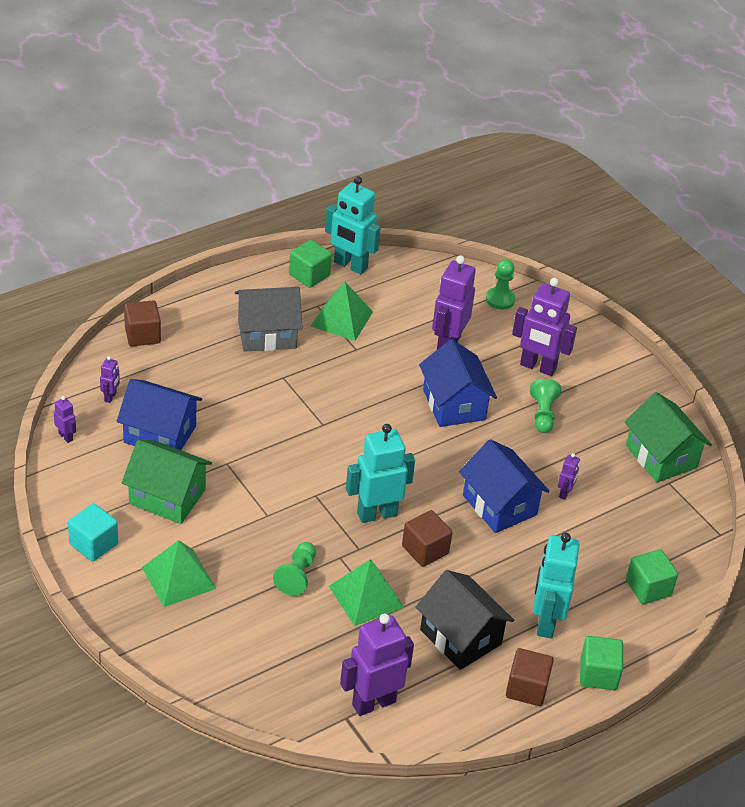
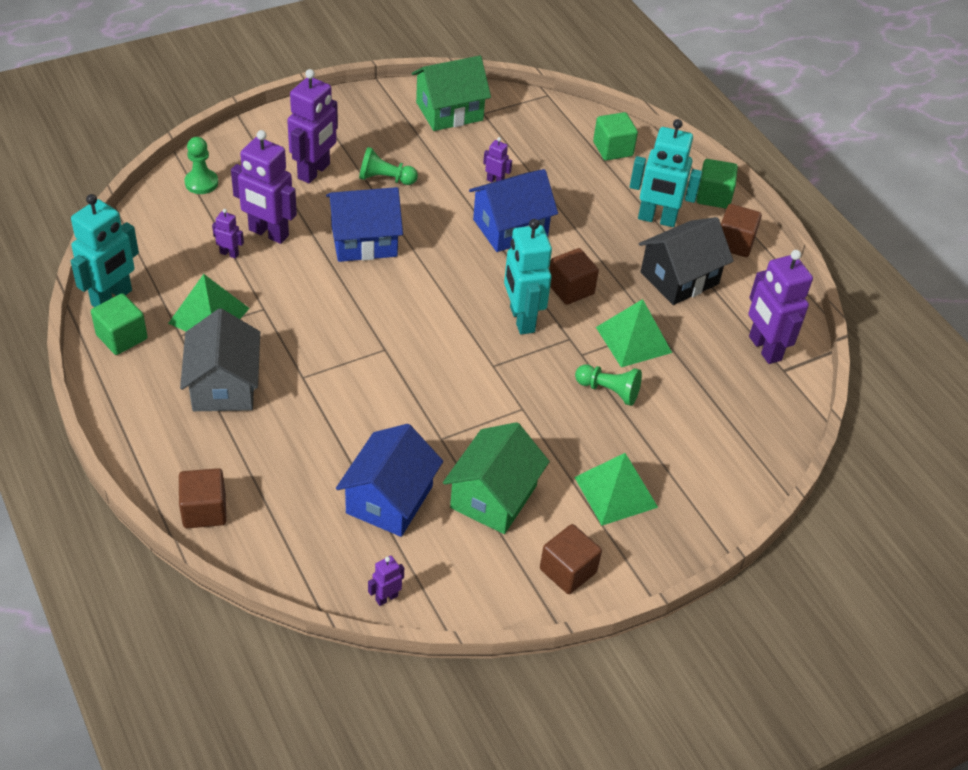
camera: 85 degrees left, 5 degrees up
turquoise cube [68,503,118,562] -> brown cube [540,524,602,594]
purple robot [100,356,120,403] -> purple robot moved to [212,209,244,259]

